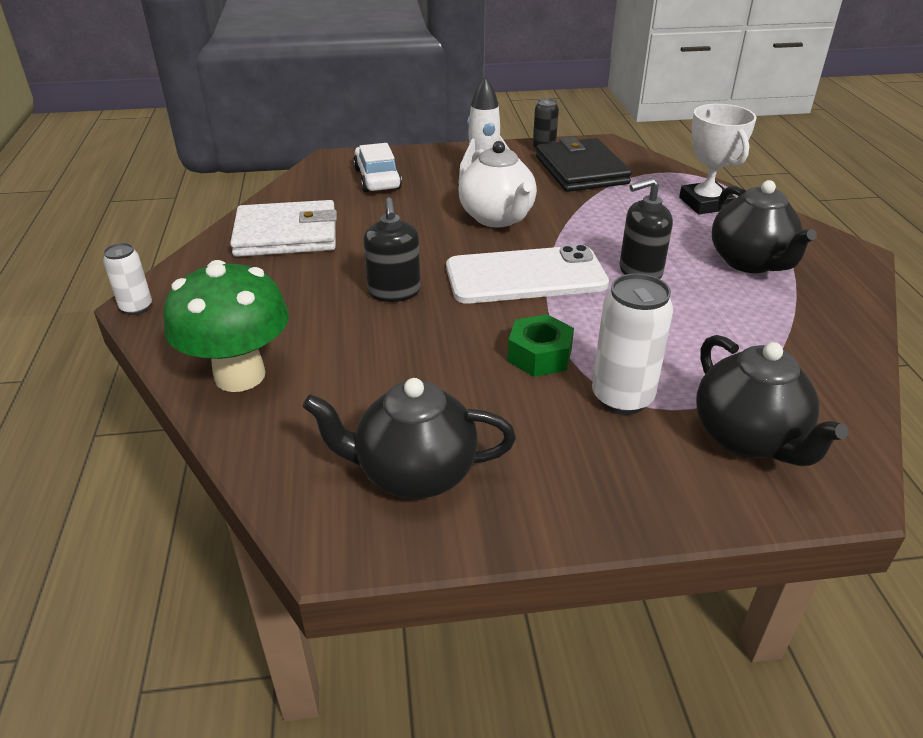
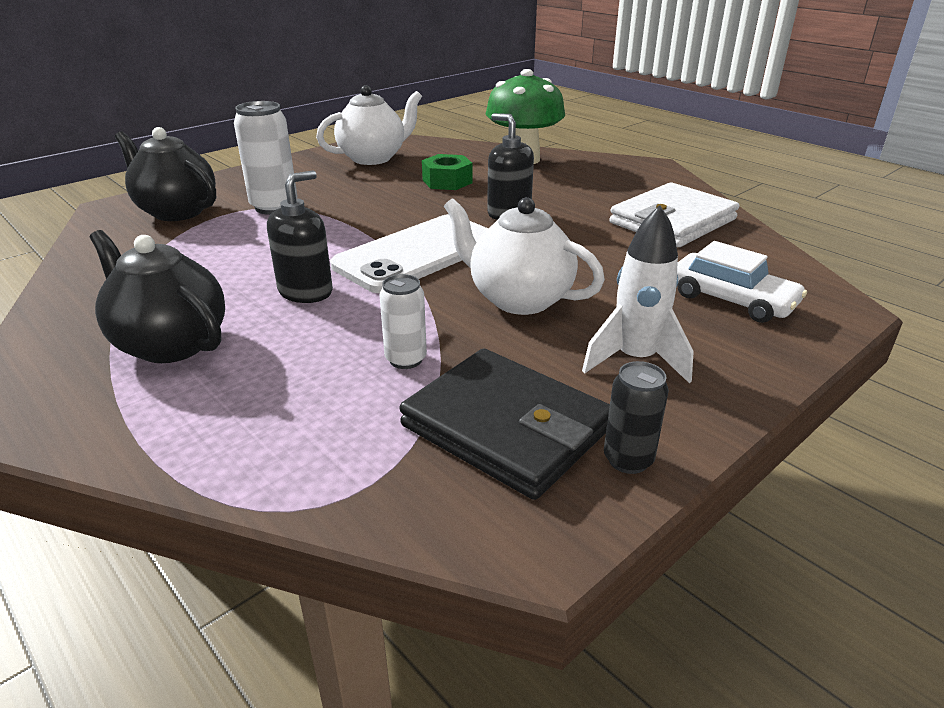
camera: 145 degrees right, 5 degrees down
white can [103,243,152,315] -> white can moved to [379,274,427,369]
black teapot [302,378,516,499] -> white teapot [316,85,422,165]
green nut [507,314,574,377] -> green nut moved to [422,154,473,190]
white trophy [679,104,756,214] -> none

